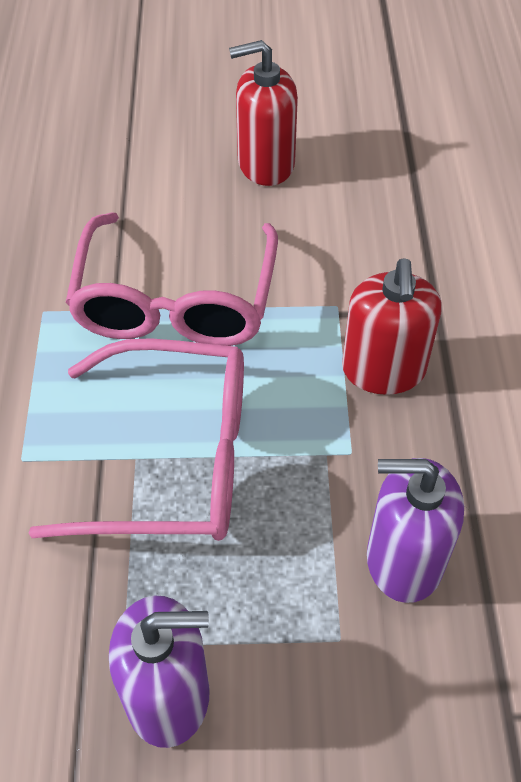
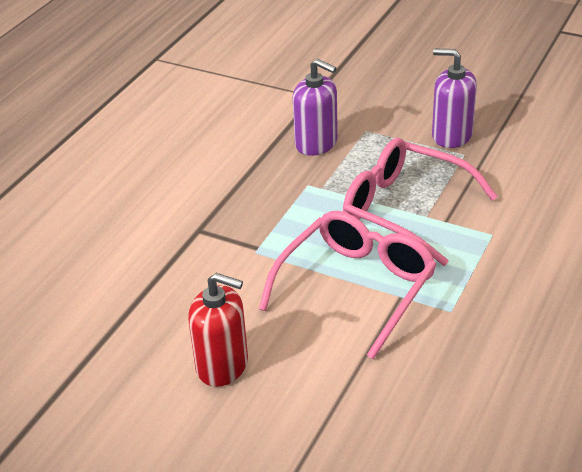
camera: 150 degrees left, 15 degrees down
red soap dispenser [342,259,442,395] -> none

